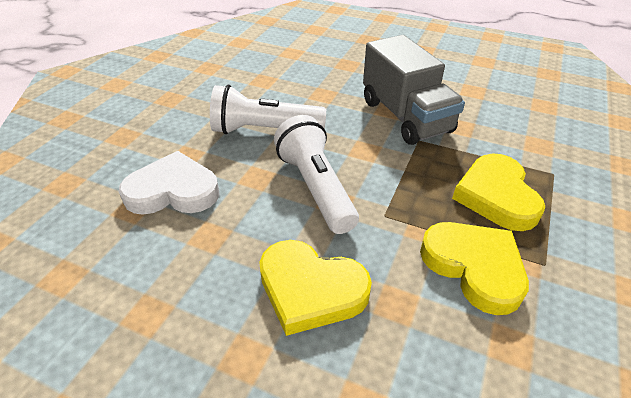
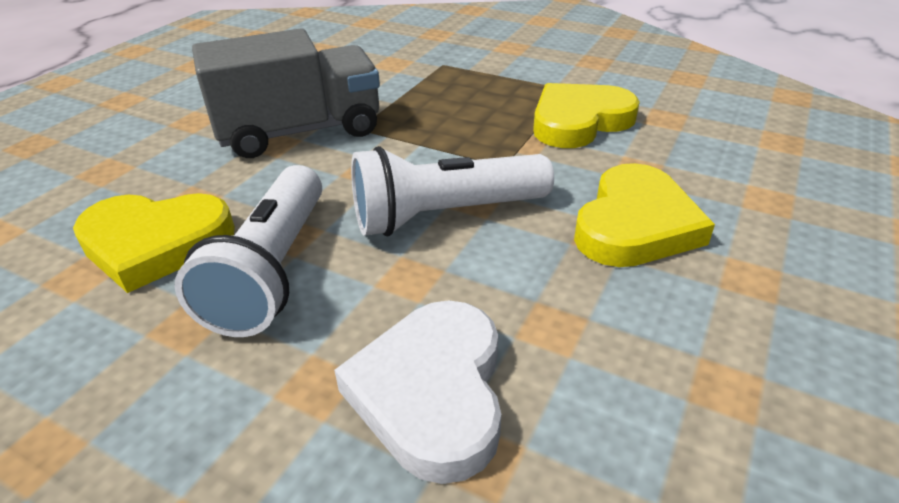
camera: 85 degrees left, 5 degrees down
yellow heart [452,153,545,231] -> yellow heart moved to [73,193,235,293]

